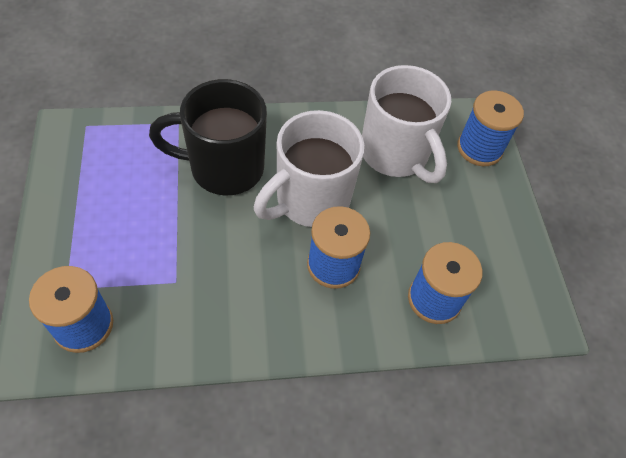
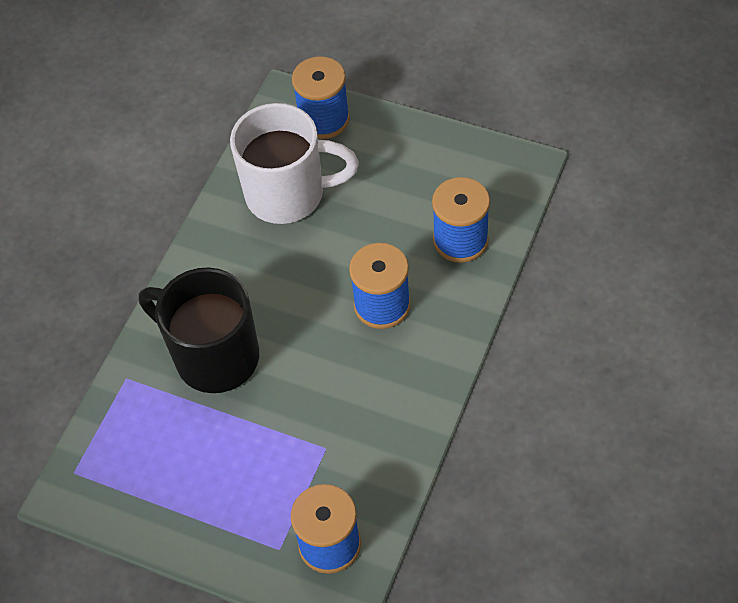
camera: 50 degrees left, 0 degrees up
black mug [149,79,267,195] -> black mug turned 90 degrees clockwise [139,267,259,393]
white mug [254,110,365,227] -> none

